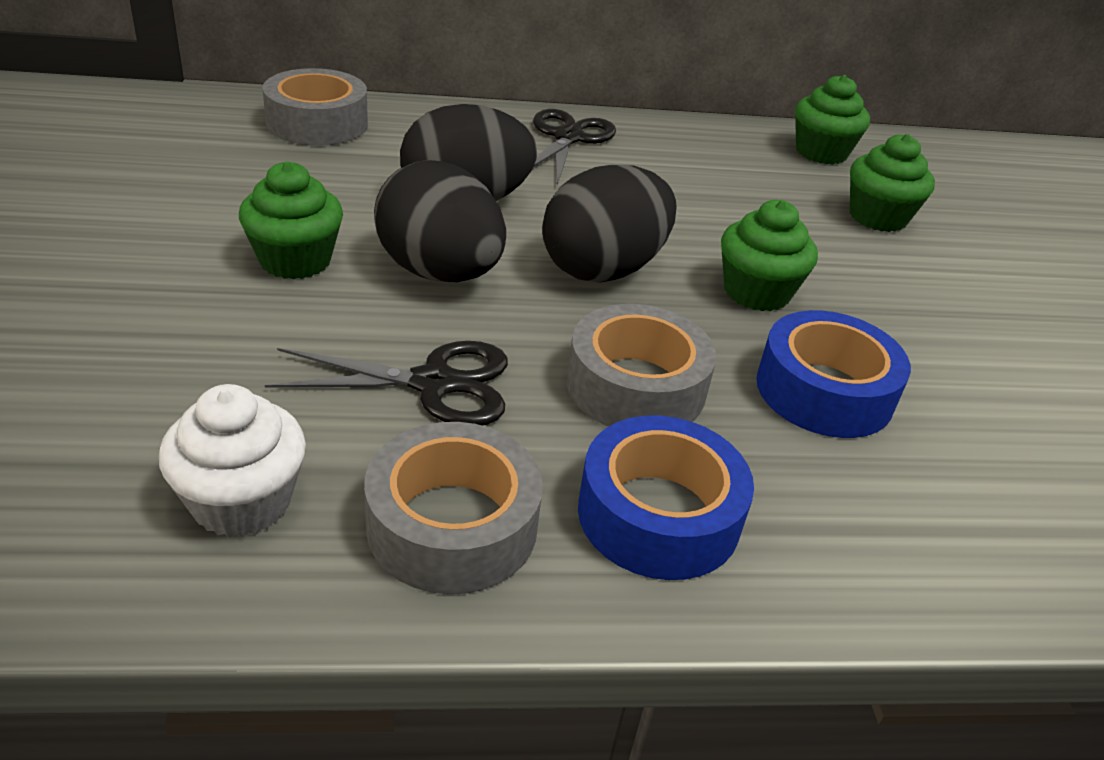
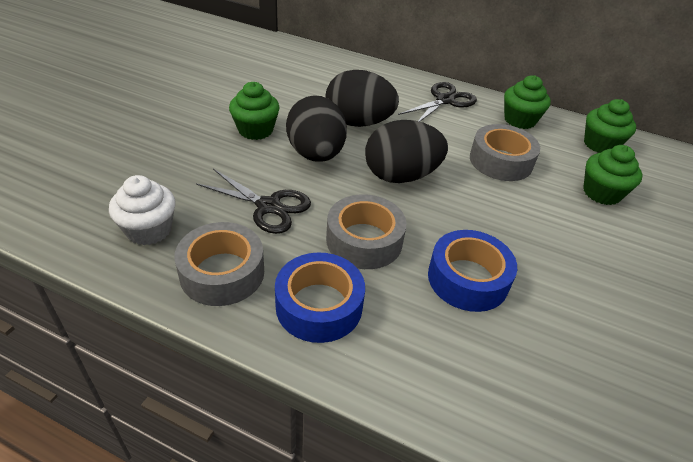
camera: 30 degrees right, 5 degrees up
grey tape [262,68,368,146] -> grey tape moved to [470,124,540,181]
green cupcake [721,200,818,311] -> green cupcake moved to [504,75,551,129]

